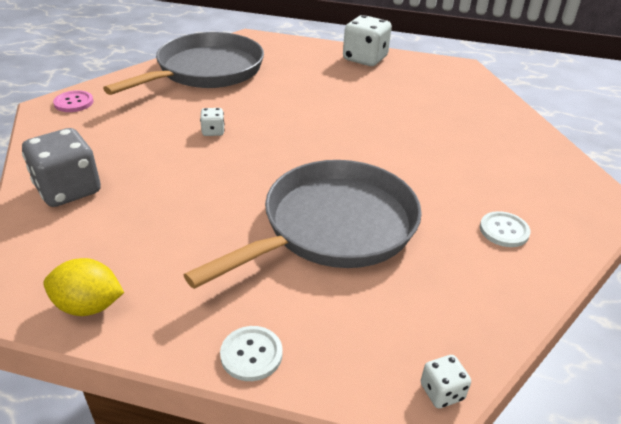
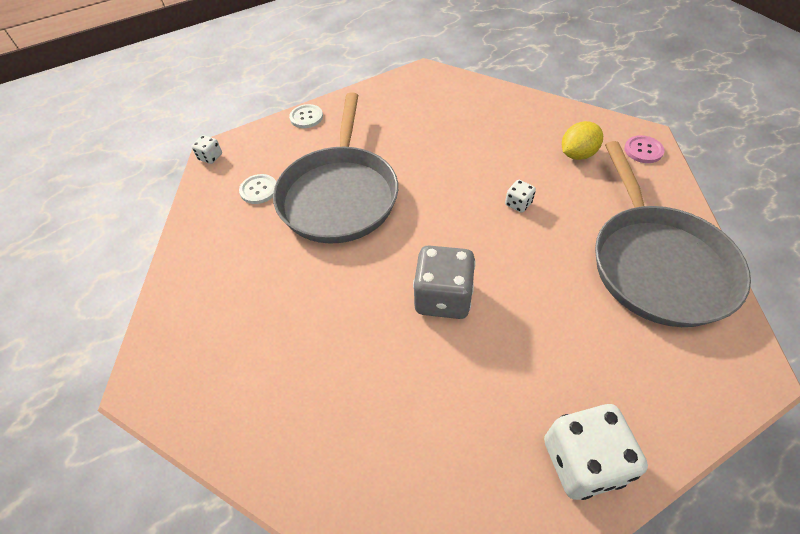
camera: 140 degrees right, 15 degrees up
grey dice [22,128,101,207] -> grey dice moved to [413,245,476,319]
yellow lemon [43,258,124,316] -> yellow lemon moved to [562,121,603,160]
white button [480,211,531,247] -> white button moved to [239,174,276,204]

